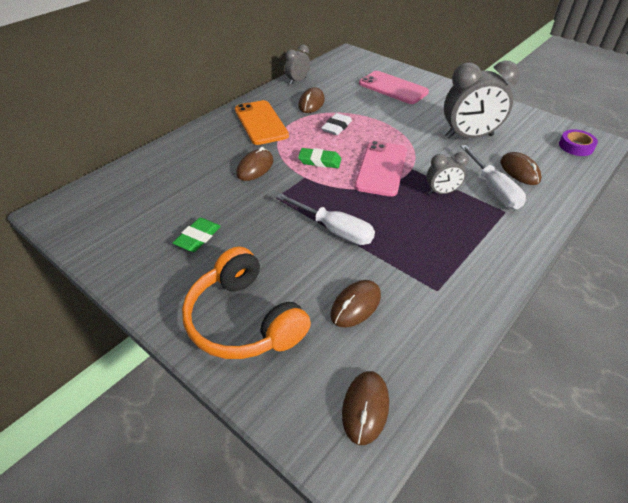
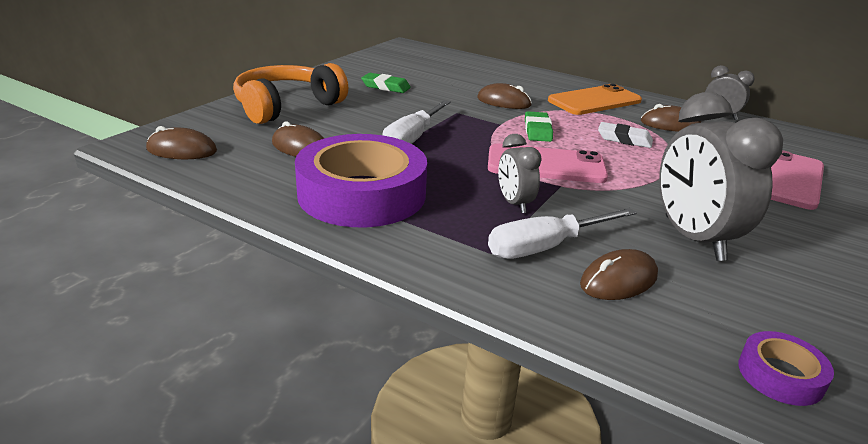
camera: 80 degrees right, 15 degrees down
none -> purple tape [295,134,427,227]

